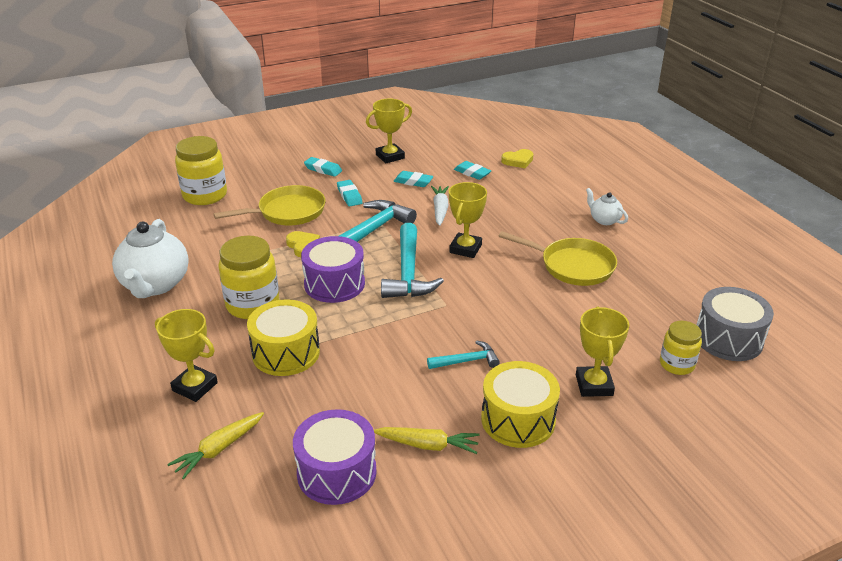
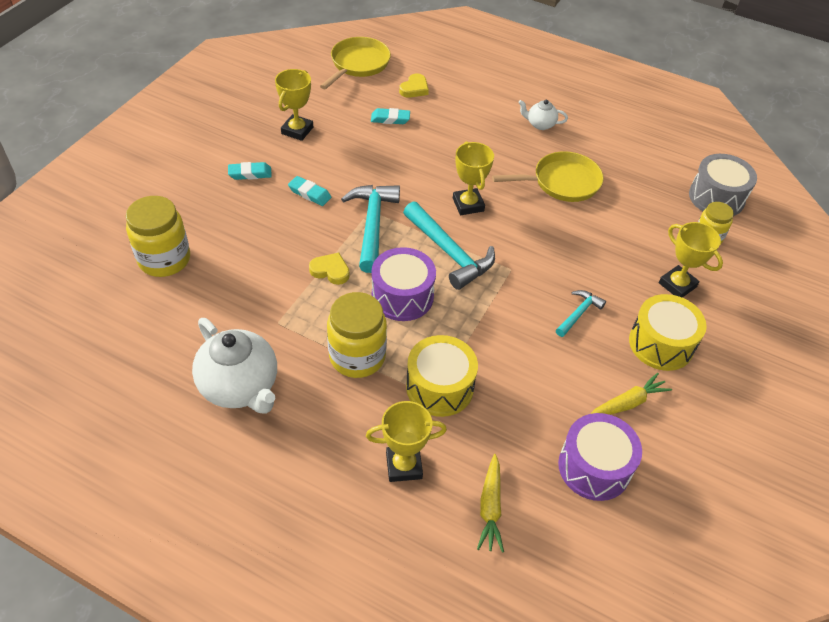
camera: 40 degrees left, 15 degrees up
yellow pan [214,185,326,225] -> yellow pan moved to [320,37,391,89]
turquoise eraser [394,171,433,187] -> none
white carrot [431,186,449,226] -> none

